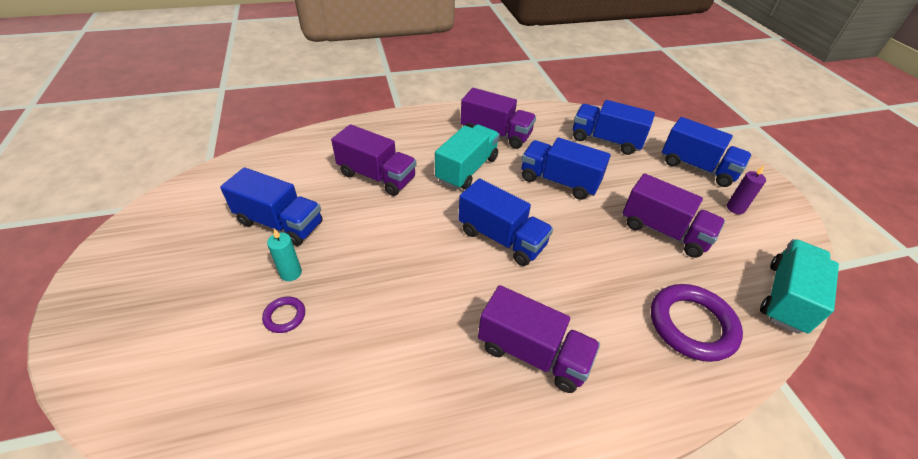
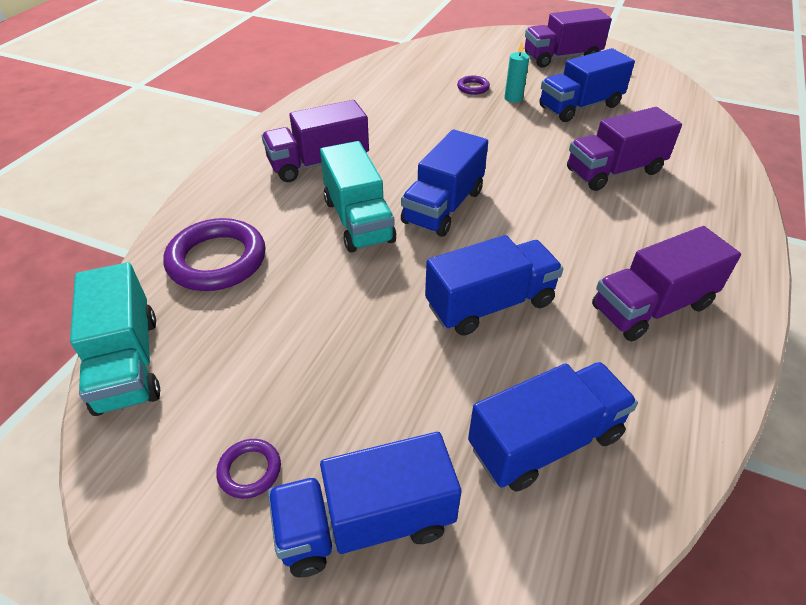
camera: 130 degrees right, 0 degrees up
turquoise truck [435,124,500,190] -> turquoise truck moved to [320,141,396,253]
blue truck [458,178,553,266] -> blue truck turned 45 degrees counterclockwise [401,129,488,237]
purple truck [622,173,725,258] -> purple truck moved to [525,8,612,68]
purple candle [727,166,766,214] -> purple ring [216,439,281,499]

